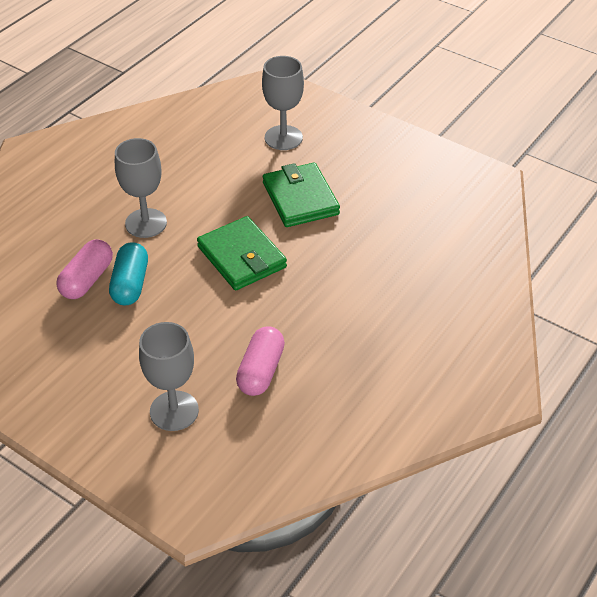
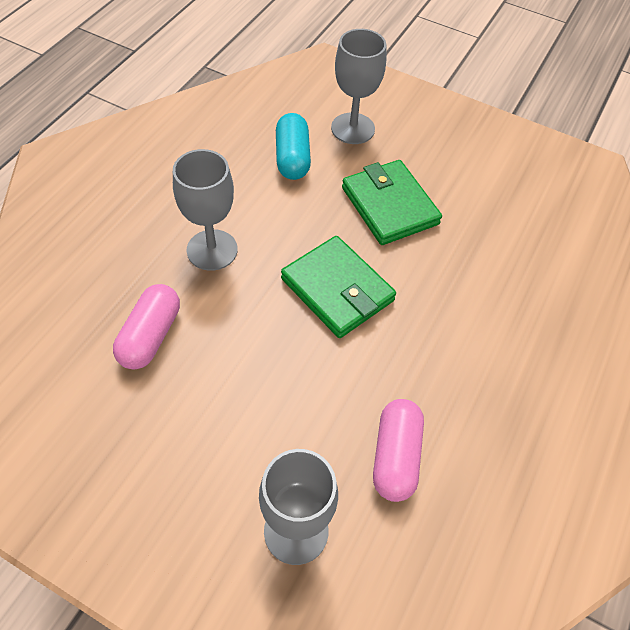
camera: 10 degrees left, 10 degrees up
turquoise capsule [109,242,148,305] -> turquoise capsule moved to [276,113,311,180]

